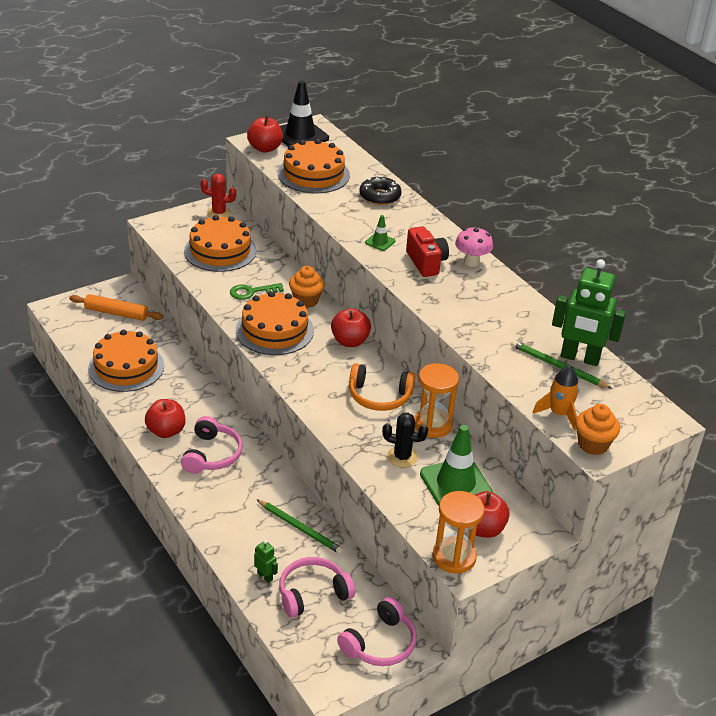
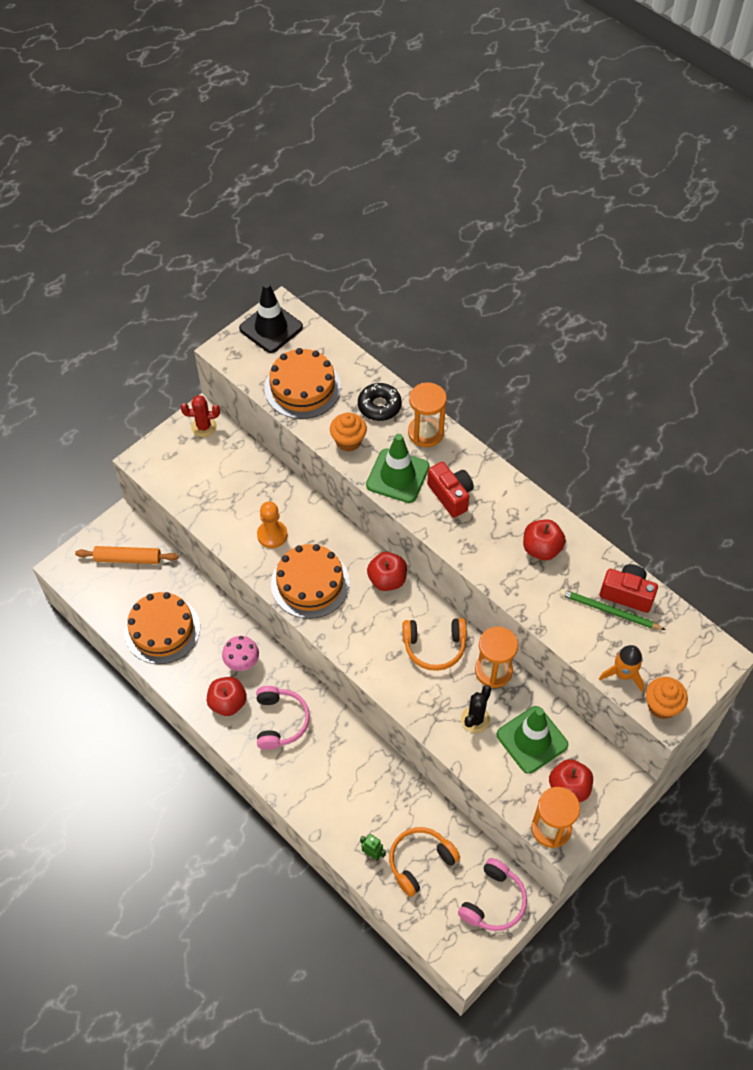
camera: 10 degrees left, 20 degrees up
orange cake [184,215,257,272] -> none
green key [230,283,284,300] -> orange pawn [257,502,287,548]
red apple [247,116,283,153] -> red apple moved to [523,519,566,560]
green pencil [256,499,344,554] -> none
pink headphones [279,557,355,618] -> orange headphones [389,827,460,897]
orange cupcake [289,266,324,308] -> orange cupcake moved to [330,412,367,452]
green traffic cone [365,215,395,251] -> green traffic cone [366,434,429,503], size x2.13
black cactus [382,412,428,468] -> black cactus turned 60 degrees counterclockwise [461,685,491,733]
pink mushroom [455,227,493,267] -> pink mushroom moved to [222,636,259,671]
green robot [552,259,626,366] -> red camera [600,564,658,613]
none -> orange hourglass [408,382,447,447]

